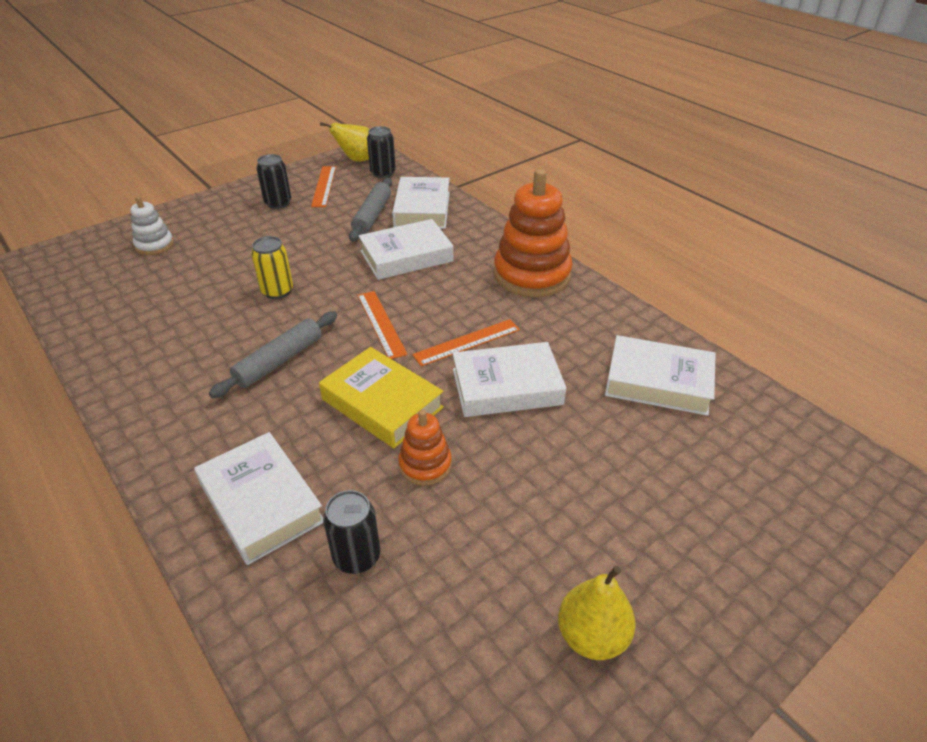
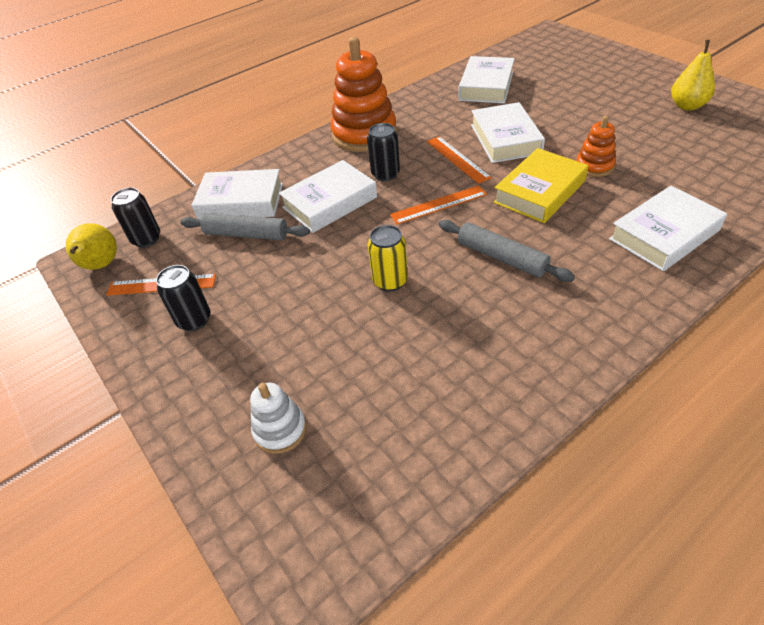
camera: 85 degrees left, 5 degrees up
black can [323,490,380,574] -> black can moved to [367,123,400,181]
white book [359,219,453,280] -> white book turned 75 degrees clockwise [279,160,377,233]

